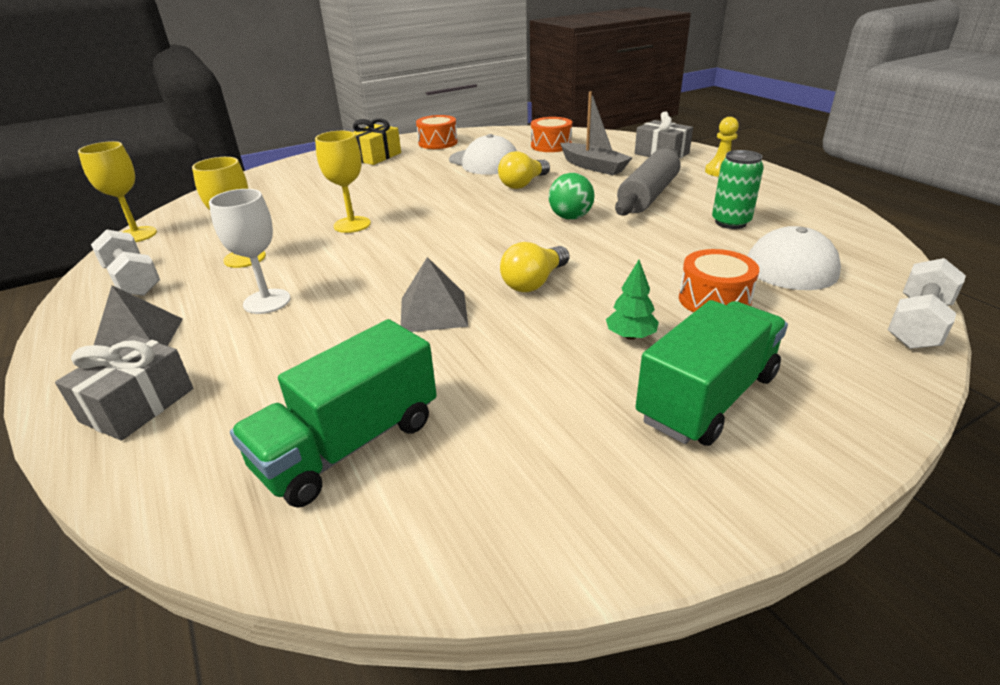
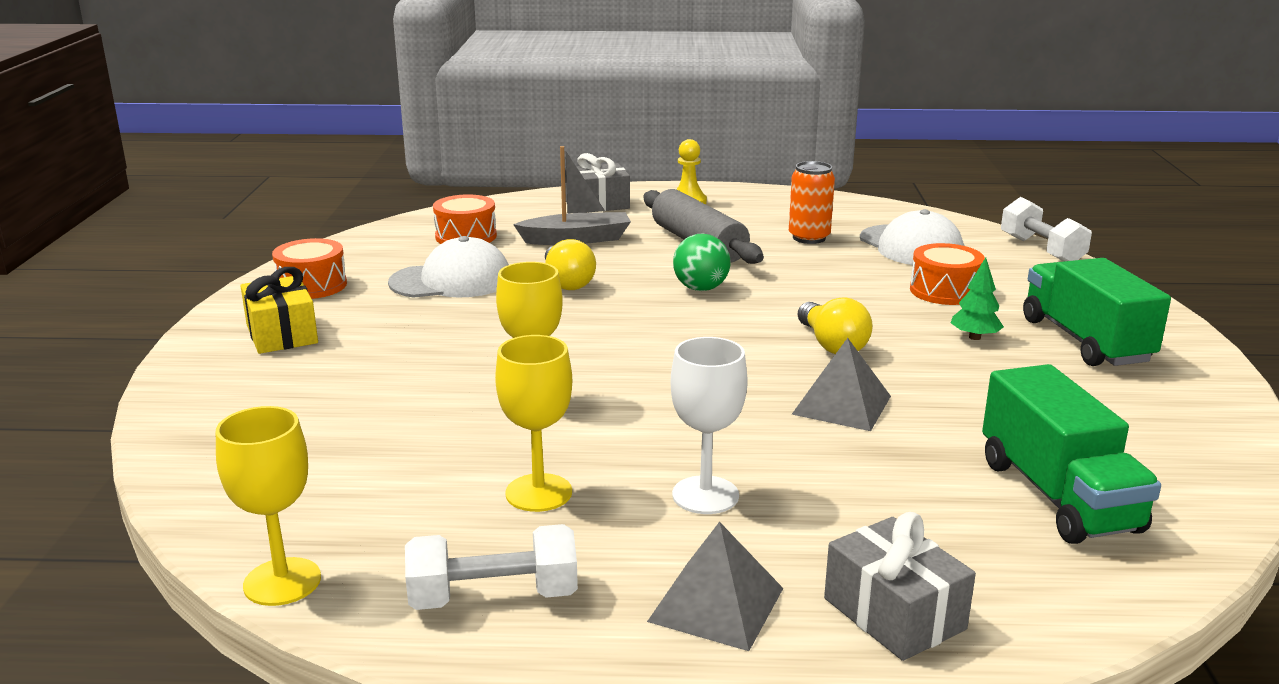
camera: 60 degrees left, 10 degrees down
green can [712,150,764,229] -> orange can [789,161,835,244]

